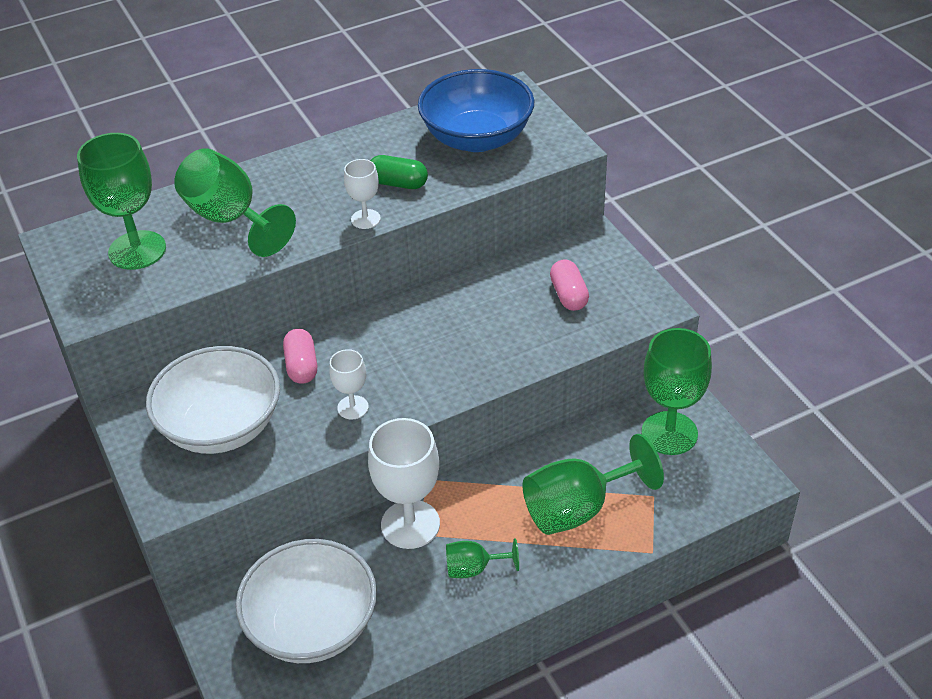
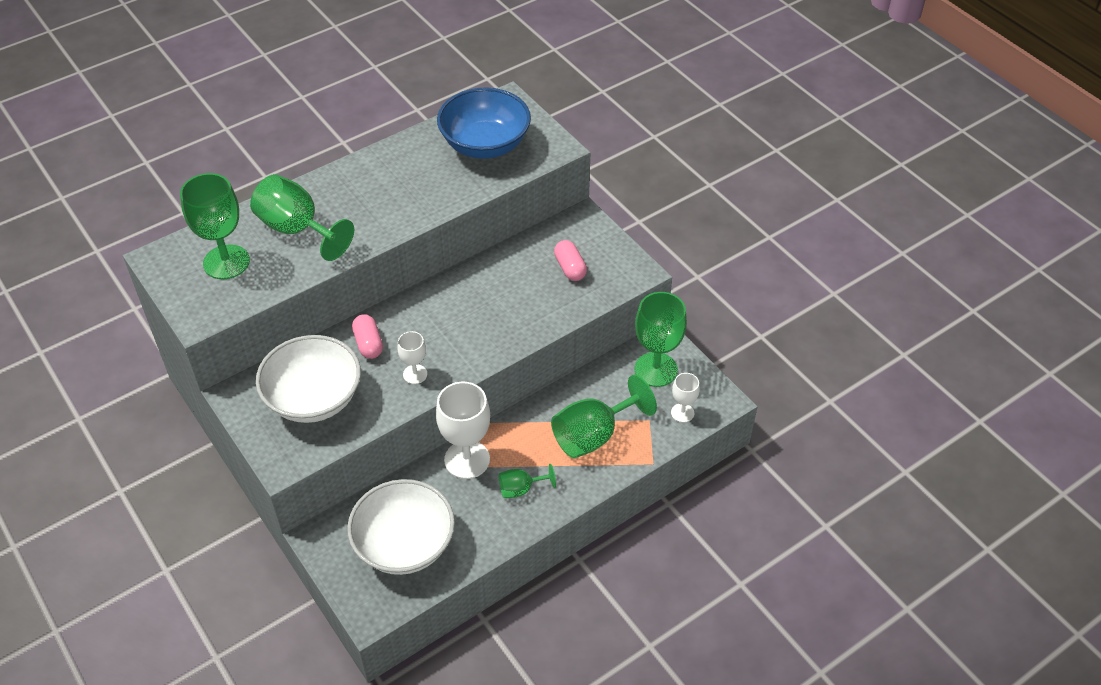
camera: 10 degrees left, 5 degrees up
white goblet [344,159,381,229] -> white goblet moved to [671,373,700,423]
green capsule [370,155,428,189] -> none

